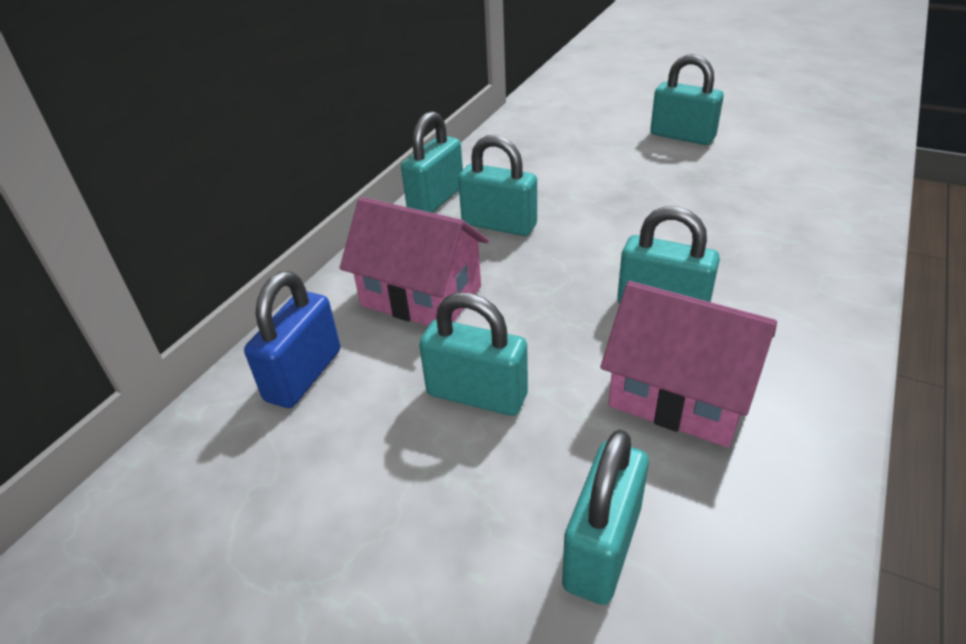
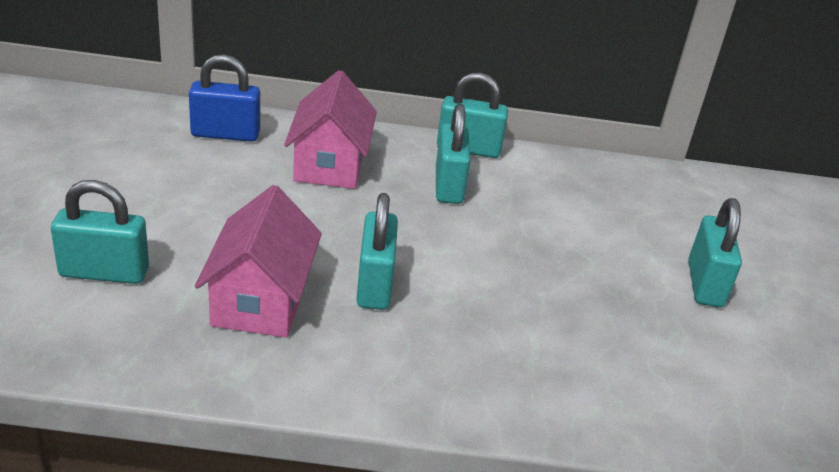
camera: 60 degrees right, 5 degrees down
turquoise padlock [419,293,528,416] -> none

